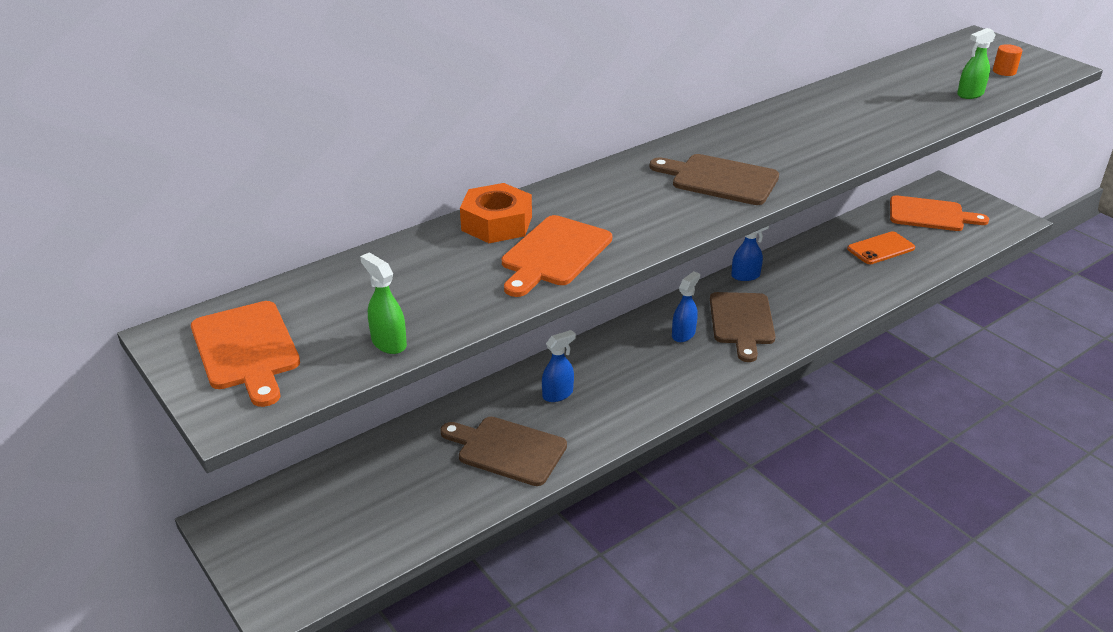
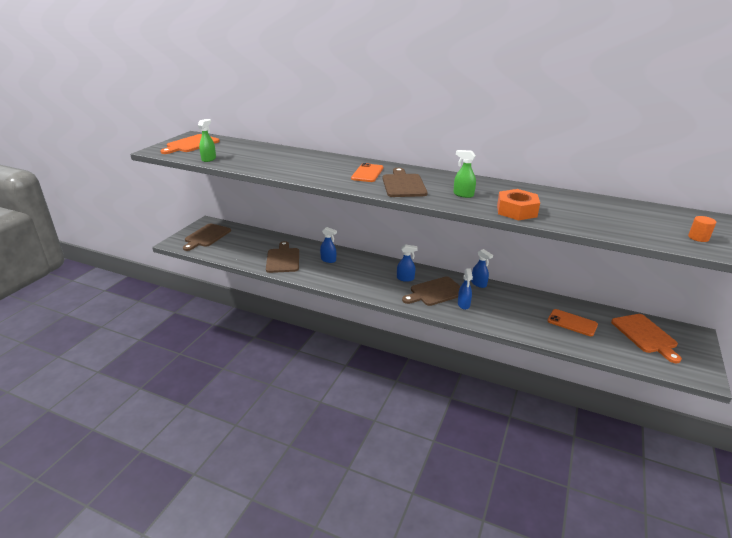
camera: 60 degrees right, 5 degrees down
orange nut [460,183,532,243] -> orange nut moved to [497,189,540,221]
orange cutting board [502,215,612,297] -> none
green spray bottle [957,28,996,99] -> green spray bottle moved to [453,150,476,198]
none -> brown cutting board [183,224,231,251]
none -> orange phone [351,163,383,182]
none -> blue spray bottle [458,269,473,310]

